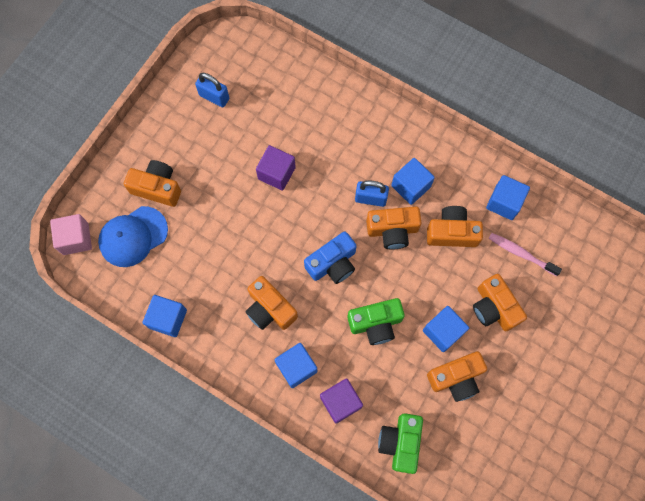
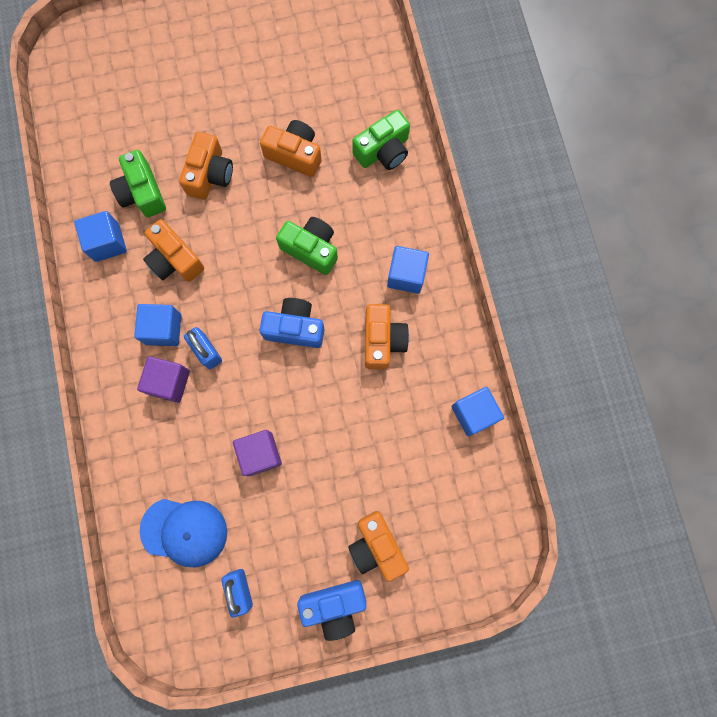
camera: 135 degrees left, 5 degrees up
pink cube [50,214,92,255] -> none
blue cap [98,206,168,267] -> blue cap moved to [139,499,227,567]
purple cube [320,378,363,424] -> purple cube moved to [137,356,190,403]
orange camera [366,207,422,250] -> none
blue cube [423,306,469,352] -> none
pink toothbrush [489,233,562,276] -> green camera [110,150,166,217]
none -> blue camera [297,580,366,641]

